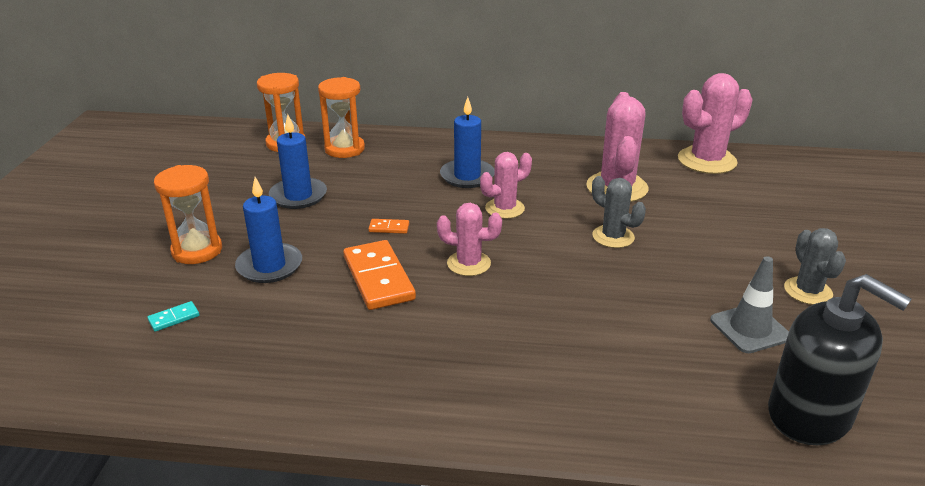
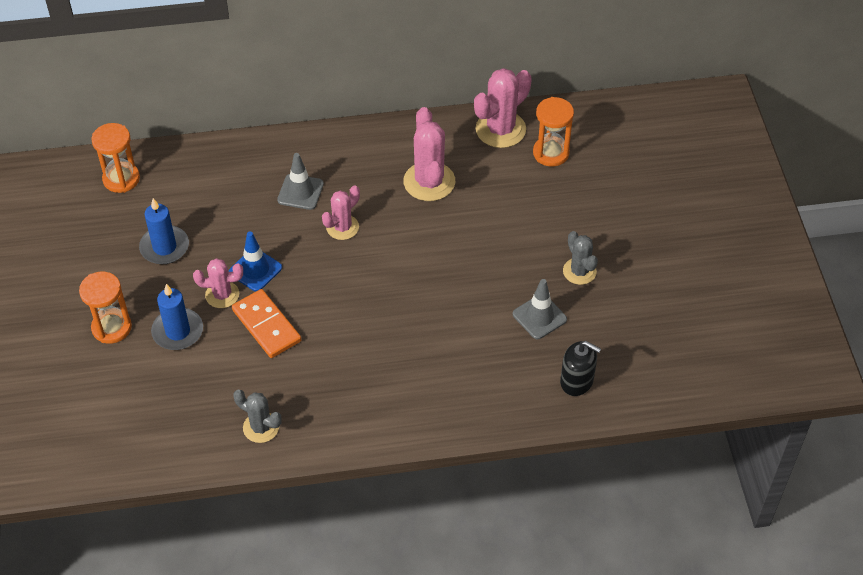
camera: 15 degrees left, 20 degrees up
turquoise domino [148,301,199,332] -> none
orange hourglass [318,77,365,158] -> orange hourglass moved to [533,97,574,166]
orange domino [369,219,409,234] -> blue traffic cone [229,232,282,291]
pink cactus [437,203,502,276] -> pink cactus moved to [193,258,243,308]
blue candle [440,97,495,188] -> grey traffic cone [277,153,324,210]
grey cactus [592,176,646,248] -> grey cactus moved to [233,390,282,443]
black soap dispenser [768,274,912,445] -> black soap dispenser [560,341,601,396], size x0.65

